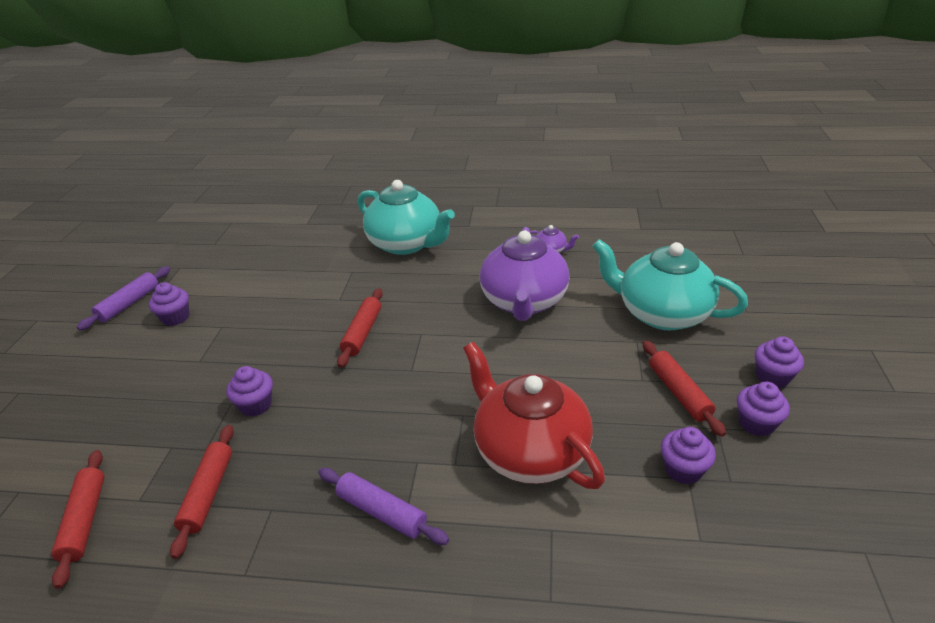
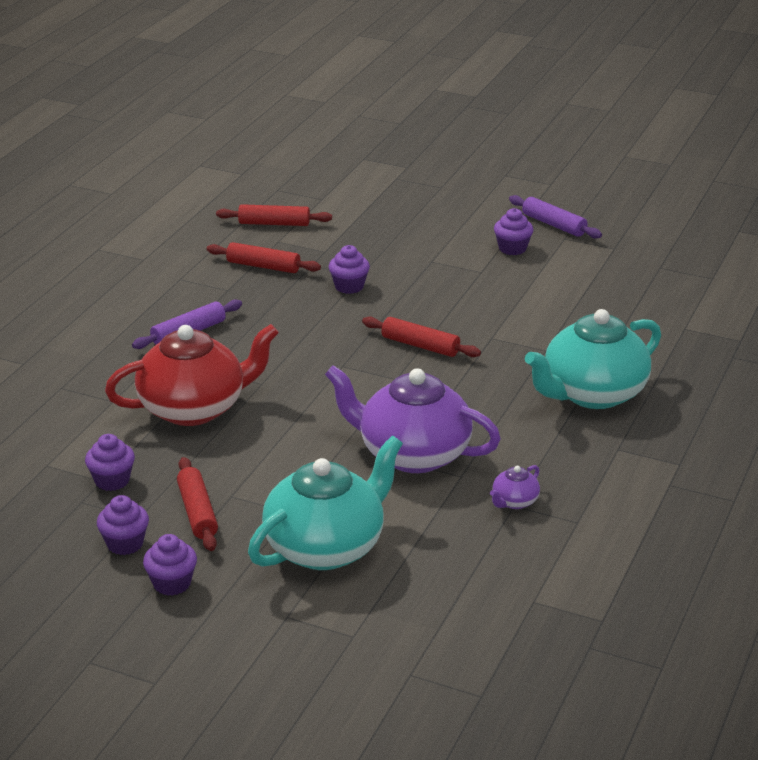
camera: 105 degrees right, 5 degrees down
red rolling pin [642,340,726,437] -> red rolling pin turned 75 degrees clockwise [177,457,218,551]

